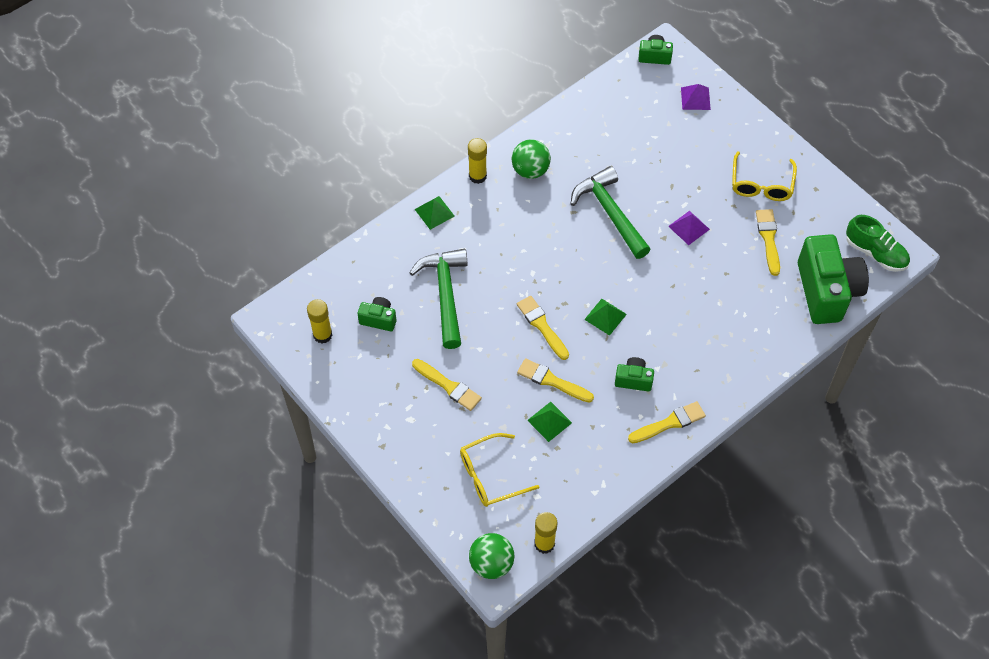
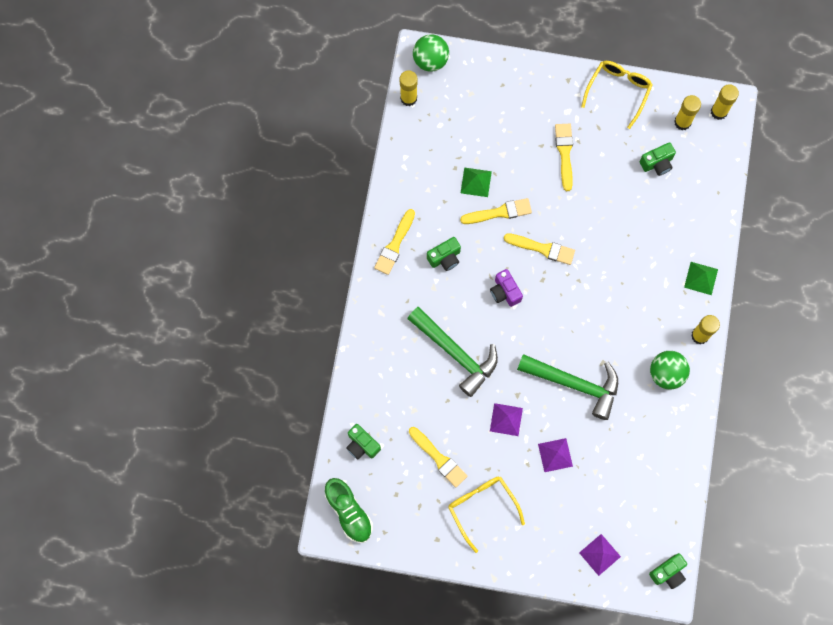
camera: 140 degrees right, 15 degrees up
green hammer [409,249,468,349] -> green hammer moved to [407,307,498,397]
yellow brush [412,359,482,411] -> yellow brush turned 90 degrees clockwise [555,124,573,191]
yellow glasses [460,433,540,507] -> yellow glasses moved to [581,61,653,129]
green pyramid [584,299,627,336] -> purple camera [490,269,523,307]
green camera [798,234,869,324] -> green camera [346,424,381,459], size x0.47
green shoe [846,215,910,272] -> green shoe turned 120 degrees counterclockwise [325,478,373,543]
none -> purple pyramid [538,438,573,472]
none -> yellow glue stick [711,84,739,120]

